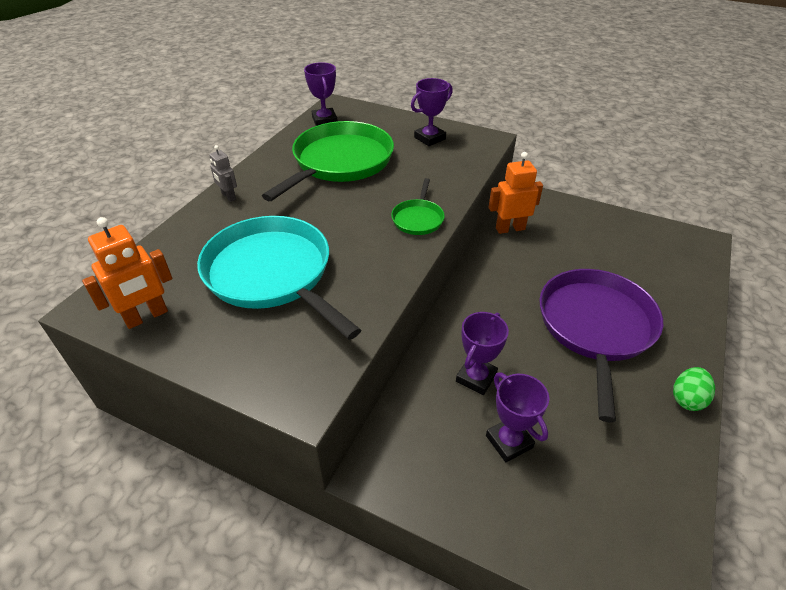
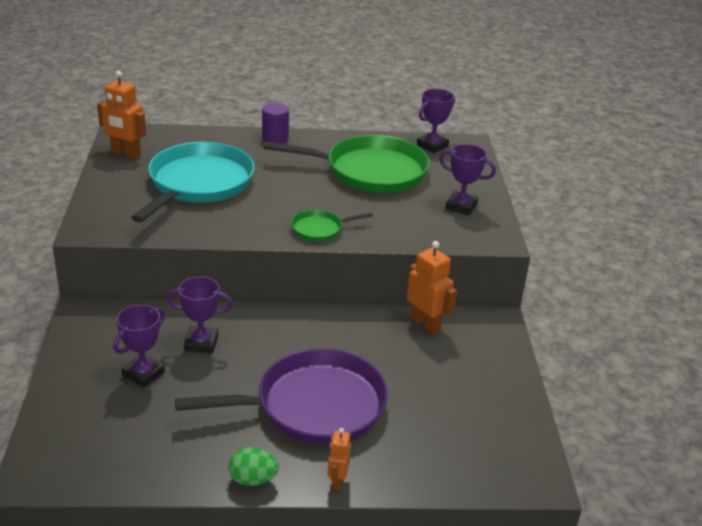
camera: 60 degrees right, 10 degrees down
grey robot [209,145,237,202] -> purple cylinder [262,103,289,144]
none -> orange robot [328,428,351,490]

